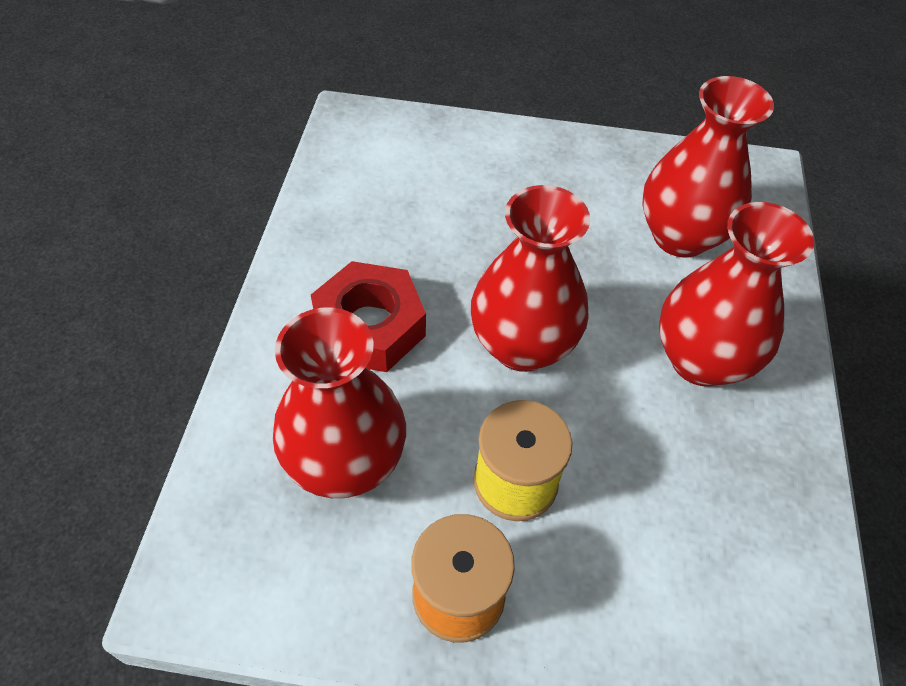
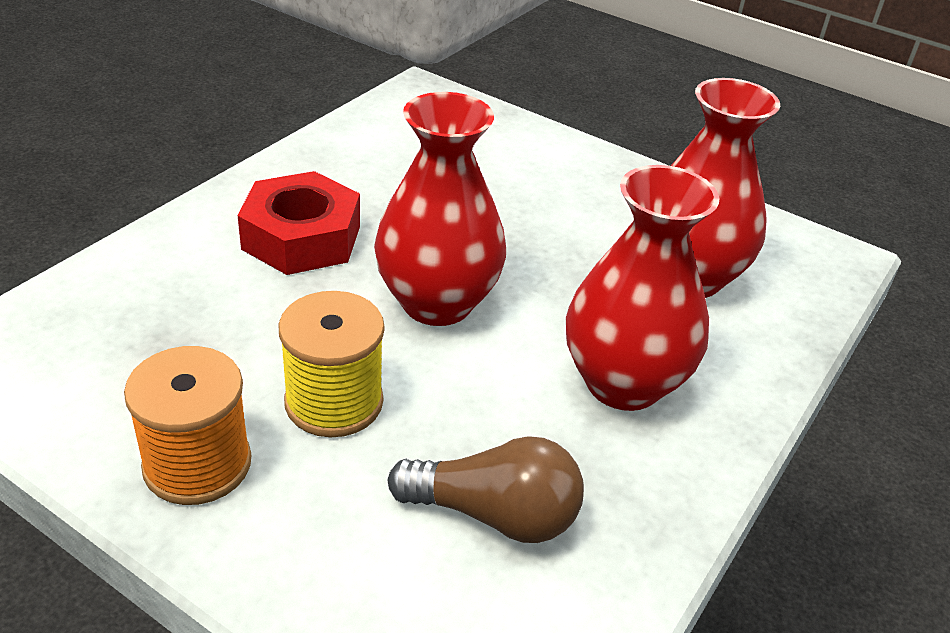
camera: 25 degrees right, 15 degrees down
red vase [273,308,406,498] -> none
none -> brown light bulb [388,436,584,543]

